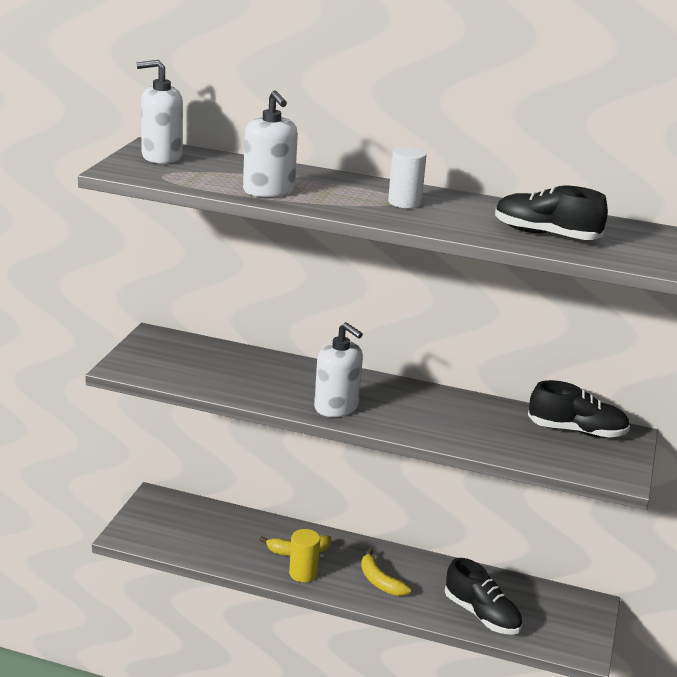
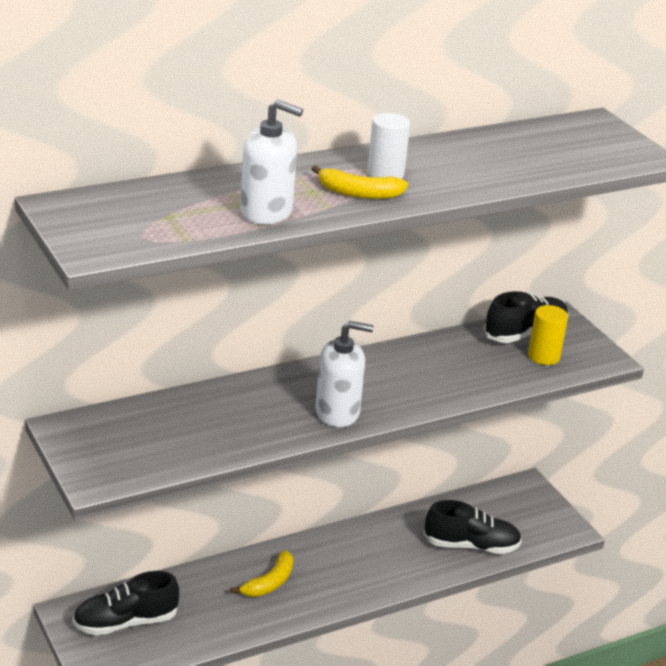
camera: 45 degrees left, 5 degrees up
white soap dispenser [136,60,183,164] -> none
yellow cylinder [289,529,320,582] -> yellow cylinder moved to [528,305,568,365]
yellow banana [361,549,411,596] -> yellow banana moved to [312,165,408,199]
black shoe [495,186,608,240] -> black shoe moved to [73,571,179,635]

